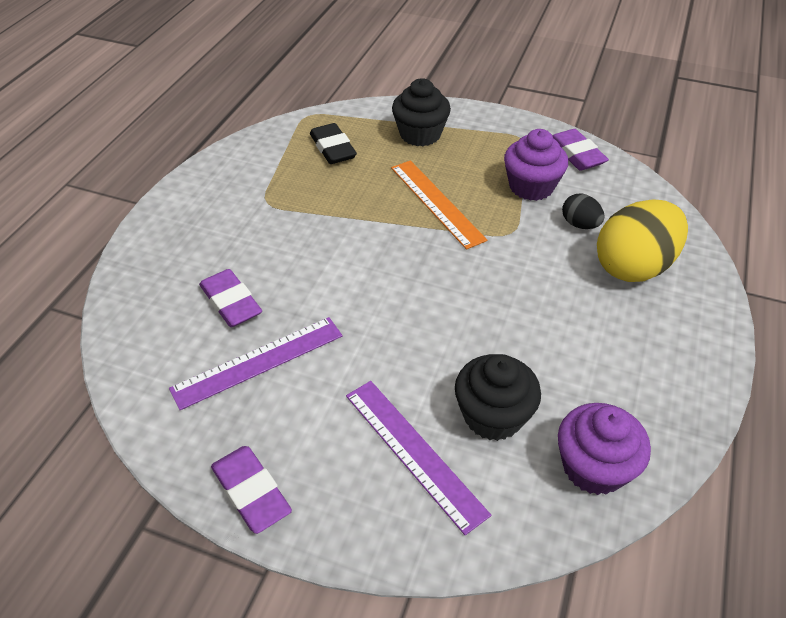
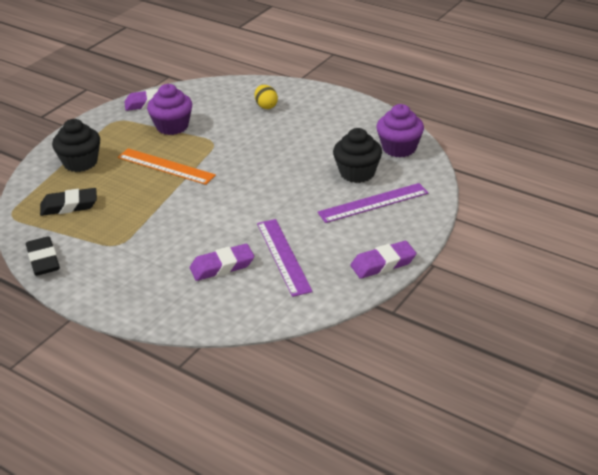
camera: 75 degrees left, 10 degrees down
orange ruler [391,160,487,250] -> orange ruler turned 45 degrees clockwise [118,148,216,185]
black egg [562,193,605,229] -> none
yellow egg [597,199,688,282] -> yellow egg [255,85,278,109], size x0.48
none -> black eraser [26,236,60,276]

